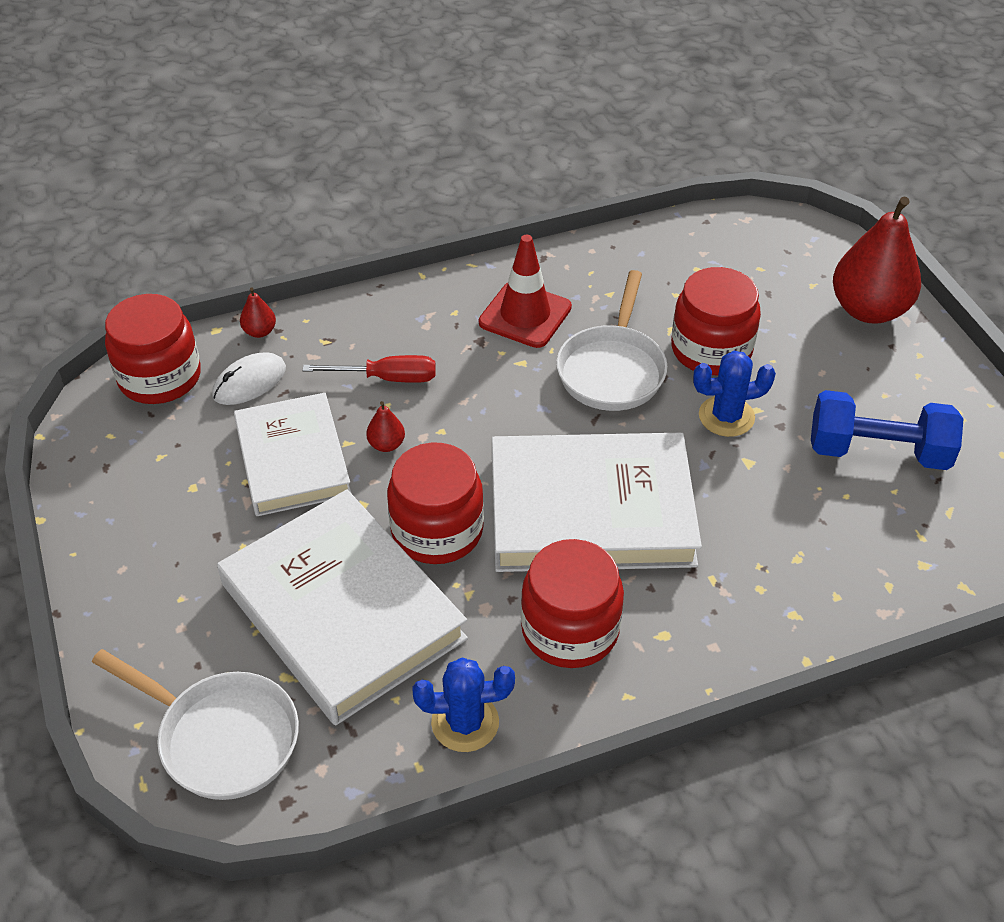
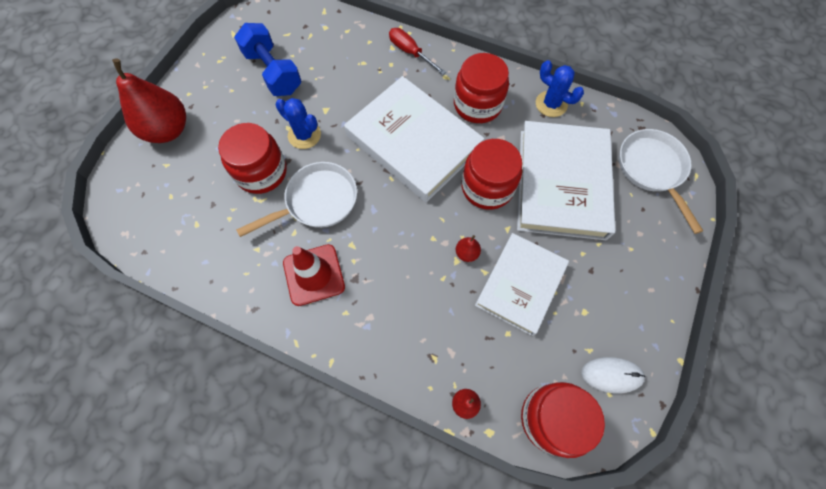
camera: 135 degrees left, 20 degrees up
white mouse [212,352,286,405] -> white mouse moved to [581,357,645,394]
red screwdriver [302,355,436,383] -> red screwdriver moved to [389,28,446,75]

